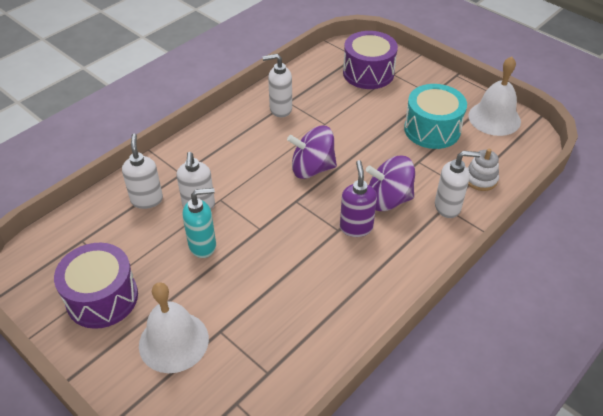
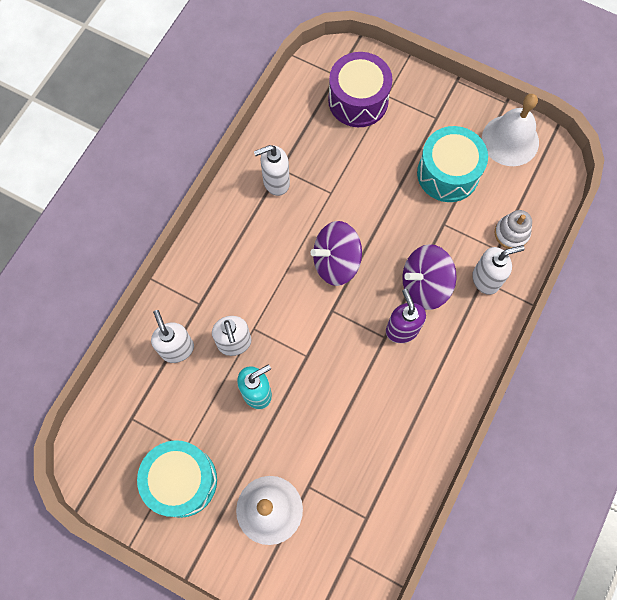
camera: 15 degrees left, 25 degrees up
purple drum [54,243,138,329] -> turquoise drum [137,440,217,518]

